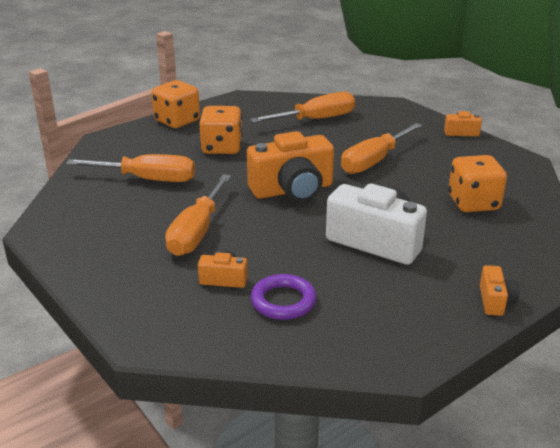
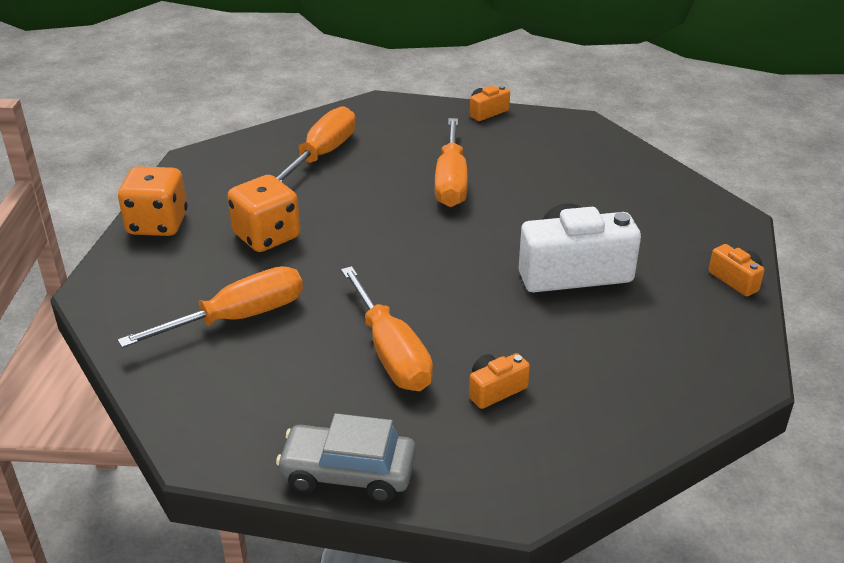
camera: 40 degrees left, 5 degrees up
orange camera [247,131,334,202] -> none
purple ring [251,274,316,320] -> none
orange dice [448,155,507,212] -> none
none -> grey car [276,413,416,502]

